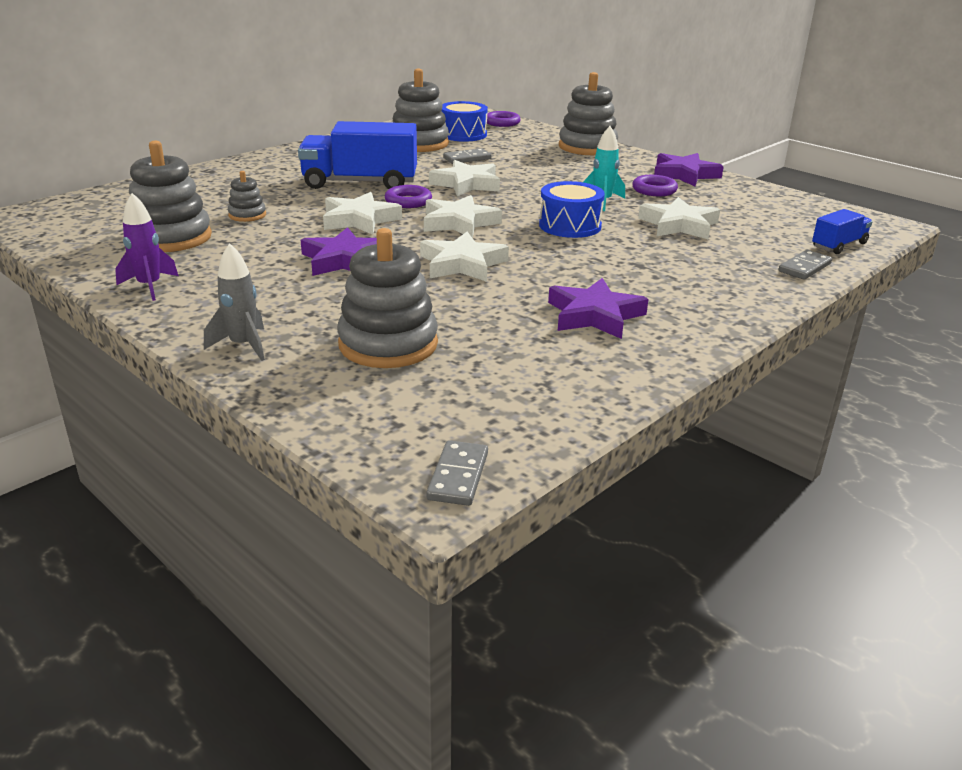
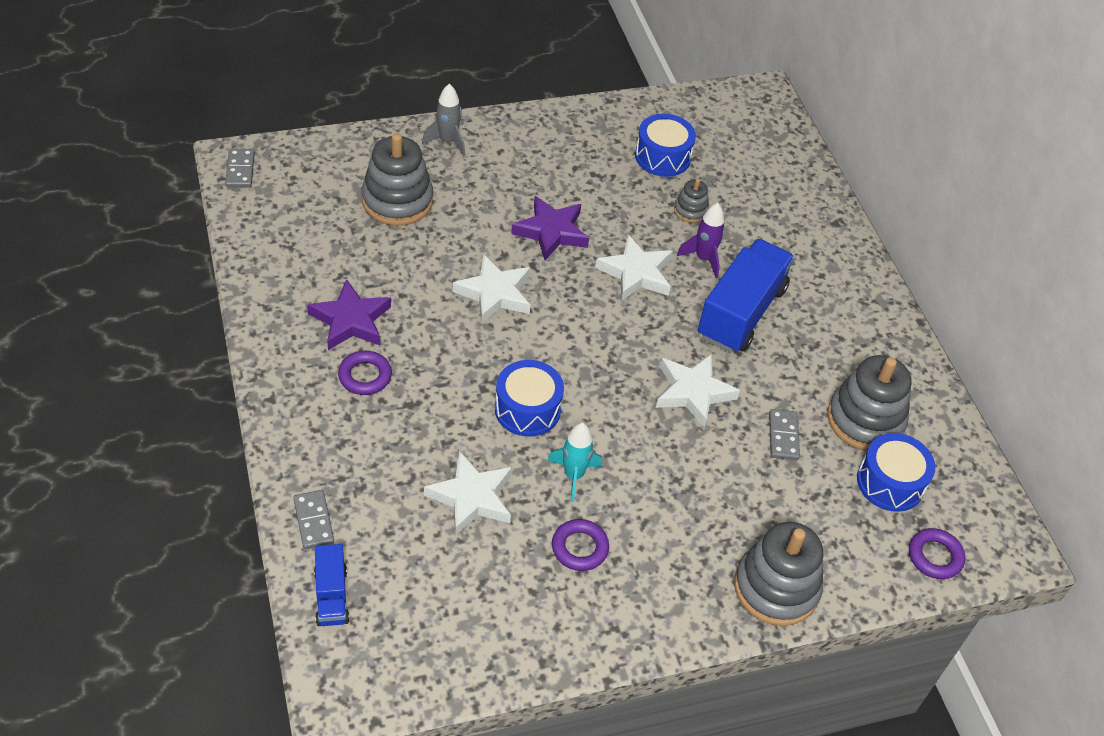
camera: 115 degrees right, 20 degrees up
purple rocket [115,193,178,301] -> purple rocket moved to [677,203,725,278]
grey stacking toy [129,140,212,252] -> blue drum [635,114,696,177]
purple ring [385,185,432,208] -> purple ring moved to [338,351,392,395]
white star [424,195,502,238] -> none
grey domino [426,440,488,506] -> grey domino turned 45 degrees clockwise [225,149,255,187]
purple star [654,153,724,186] -> none

